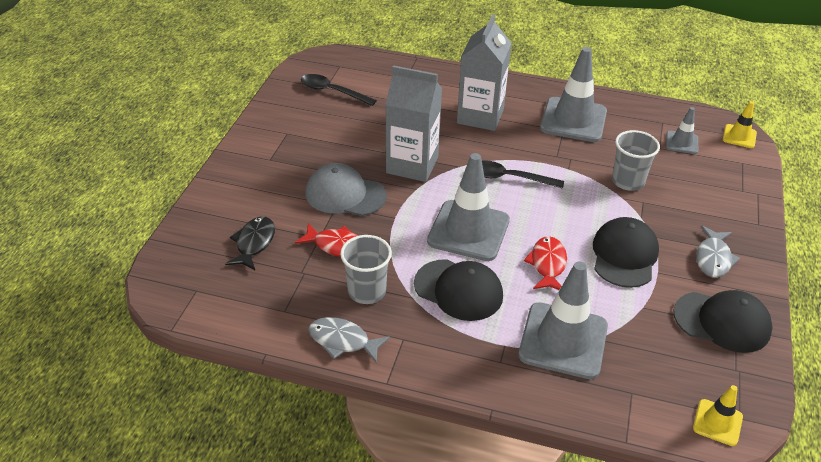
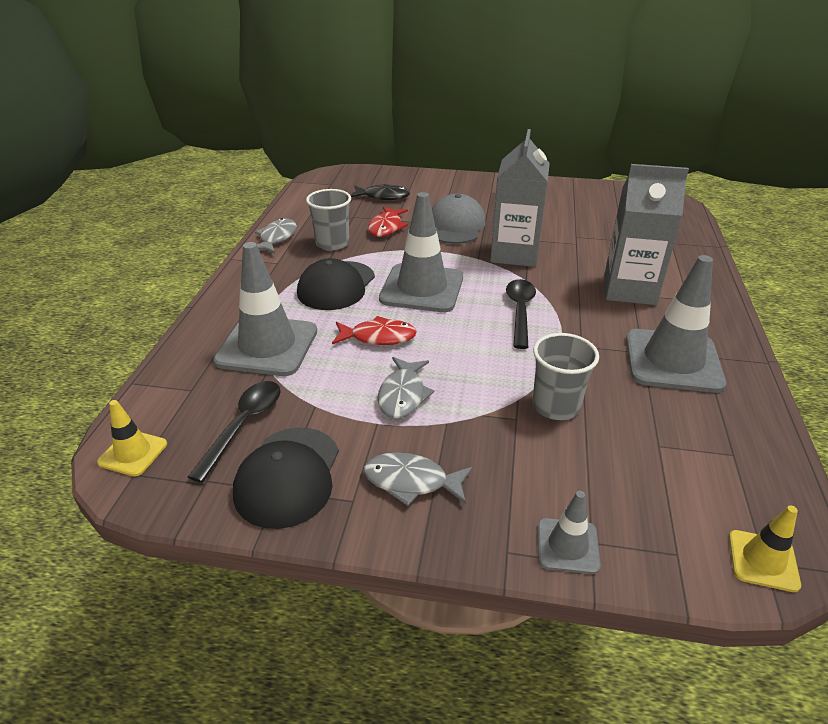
camera: 85 degrees right, 5 degrees down
black spoon [301,74,377,106] -> black spoon moved to [188,381,281,483]
black cap [593,217,659,288] -> grey fish [378,357,435,419]
grey traffic cone [666,107,698,154] -> grey traffic cone moved to [538,491,601,574]

